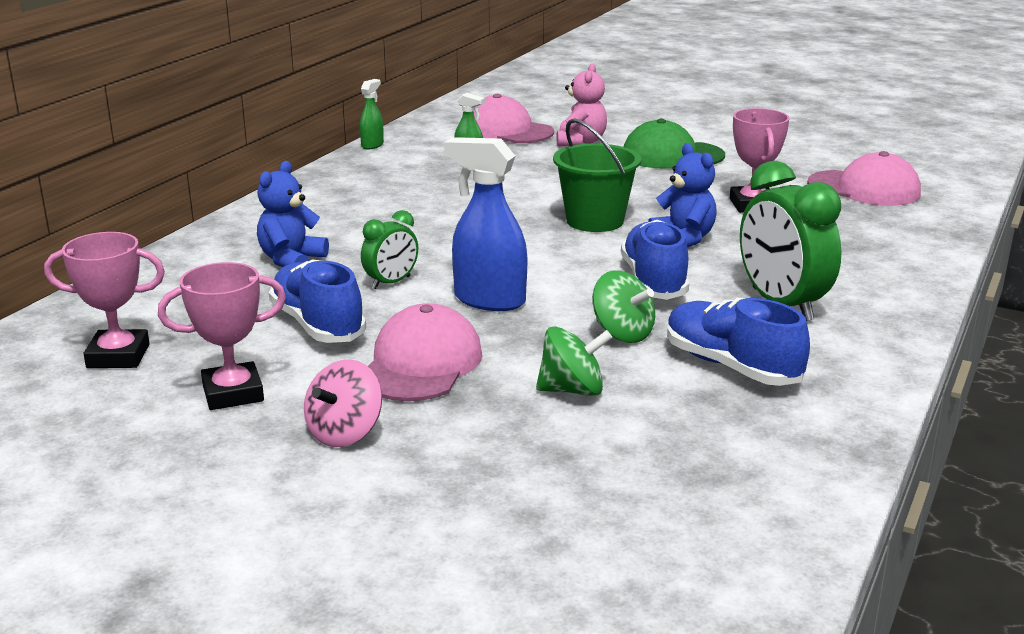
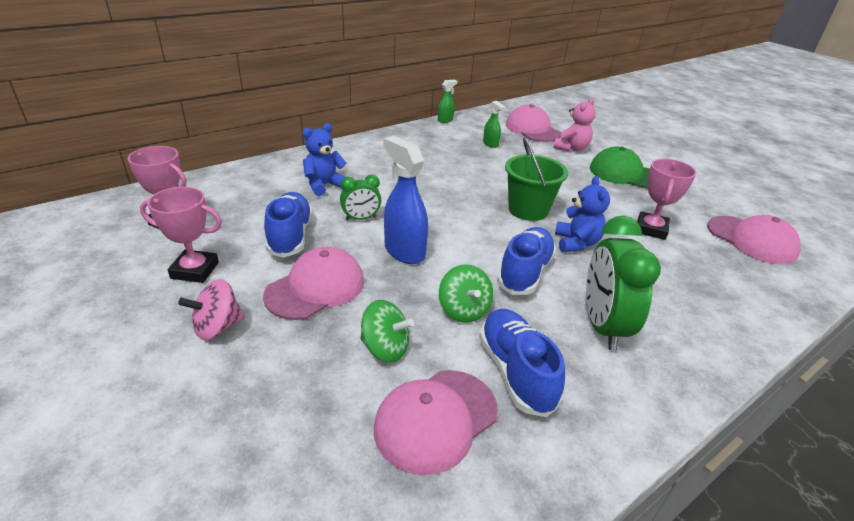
camera: 25 degrees right, 10 degrees up
none -> pink cap [374,370,498,475]

